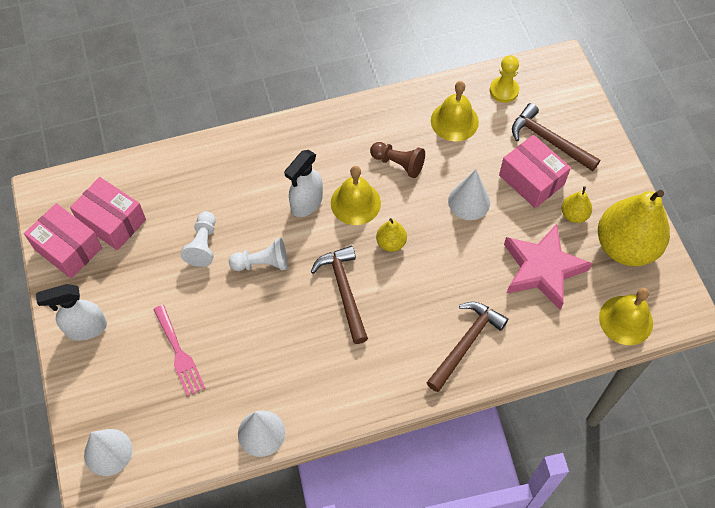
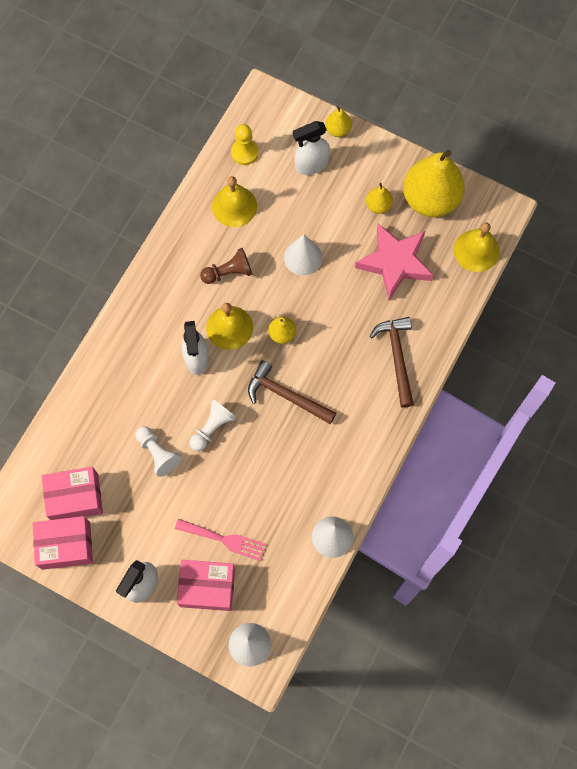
camera: 45 degrees left, 10 degrees up
pink box [499,135,571,208] -> pink box moved to [177,560,235,611]
brown hammer [512,103,600,172] -> white spray bottle [293,121,330,175]
none -> yellow pear [325,106,352,137]

